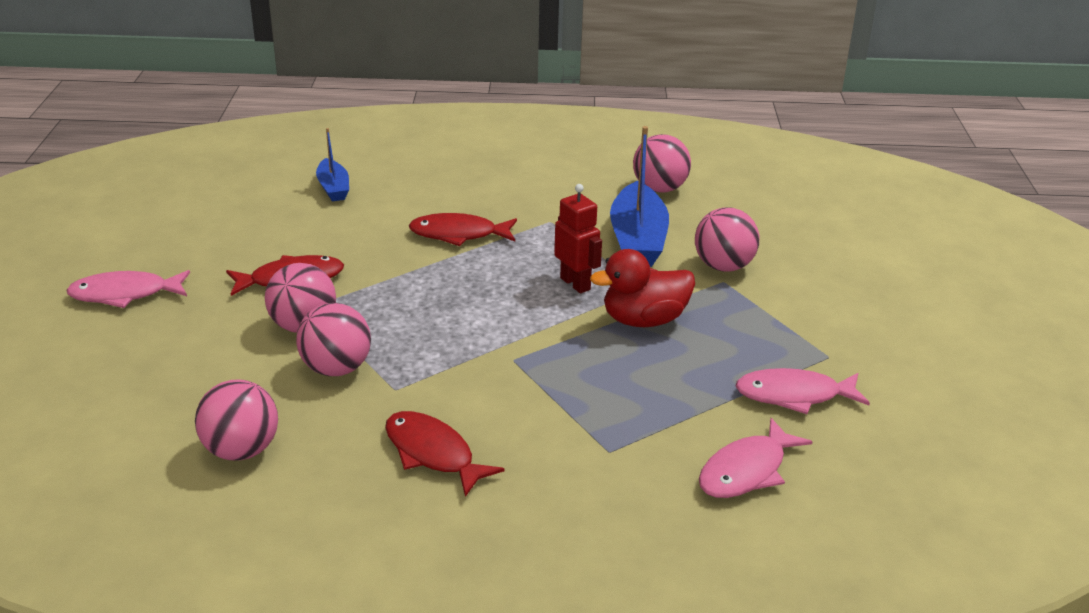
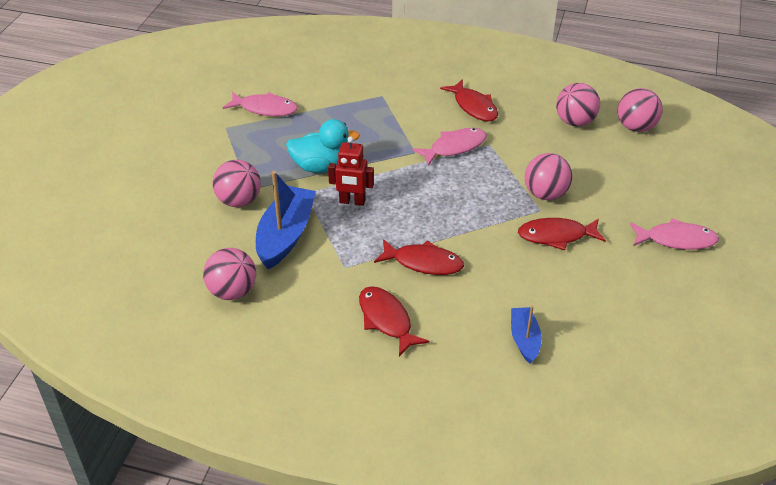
camera: 165 degrees left, 10 degrees up
pink ball [296,303,371,376] -> pink ball moved to [618,88,663,132]
red robot [554,184,602,293] -> red robot turned 60 degrees counterclockwise [328,136,374,206]
red duck [590,249,695,327] -> turquoise duck [286,119,360,173]
pink fish [699,418,812,498] -> pink fish moved to [413,128,487,166]
none -> red fish [359,286,429,357]

